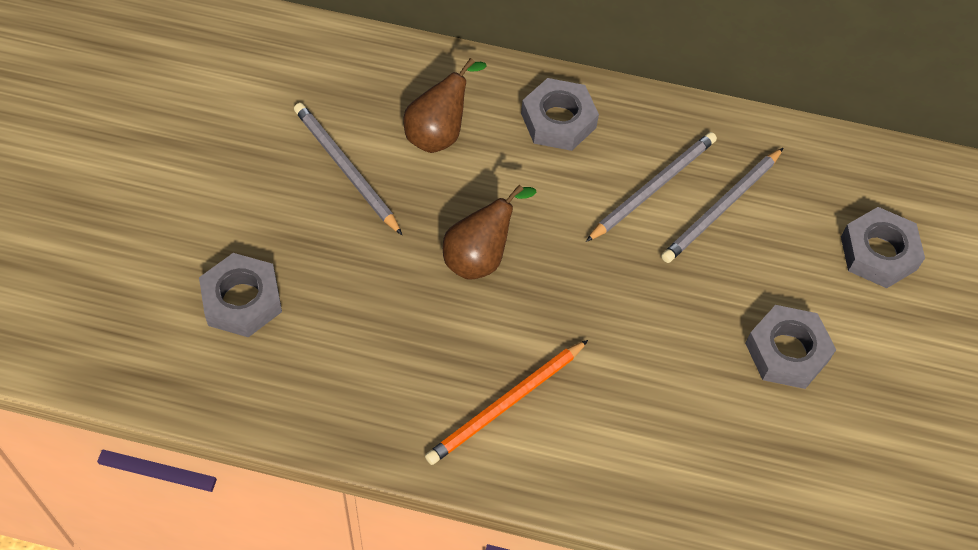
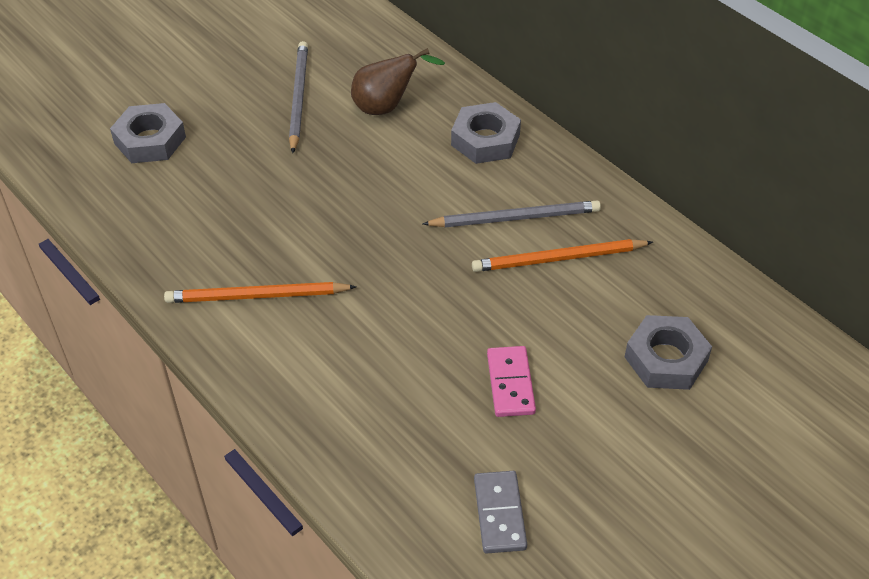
camera: 40 degrees right, 10 degrees down
brown pear [443,185,536,280] -> none
grey pencil [661,148,783,263] -> orange pencil [472,239,653,272]
grey nut [745,305,836,389] -> pink domino [487,346,536,417]
none -> grey domino [474,471,527,554]

